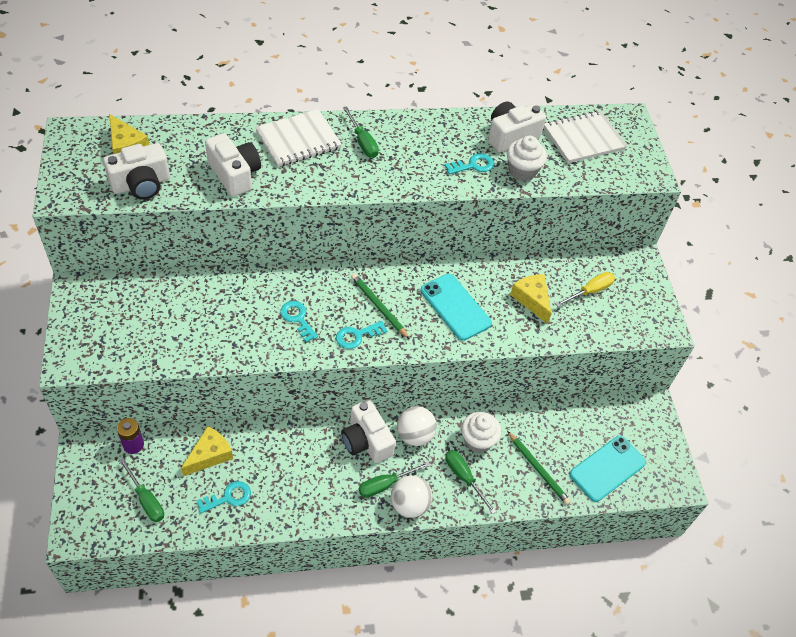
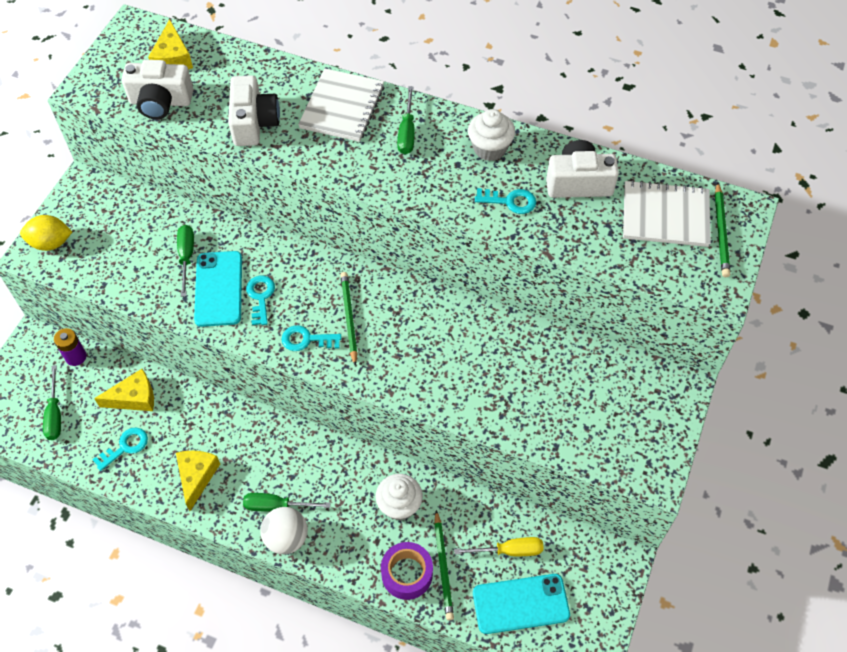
camera: 35 degrees right, 5 degrees up
turquoise key [196,481,251,513] -> turquoise key turned 45 degrees counterclockwise [92,428,148,471]
white notebook [255,109,342,167] -> white notebook turned 75 degrees counterclockwise [298,68,384,142]
white camera [341,399,396,463] -> none
white ball [397,406,437,446] -> none
turquoise phone [421,274,492,341] -> turquoise phone moved to [194,251,242,327]
green screwdriver [445,450,496,514] -> green screwdriver moved to [177,225,194,297]
white cupcake [507,136,547,181] -> white cupcake moved to [468,109,515,161]
yellow cheese [510,274,552,324] -> yellow cheese moved to [176,451,220,511]
yellow screwdriver [555,272,615,307] -> yellow screwdriver moved to [454,537,544,556]
none -> yellow lemon [20,215,72,251]
none -> purple tape [381,542,433,600]
none -> green pencil [715,182,730,277]

